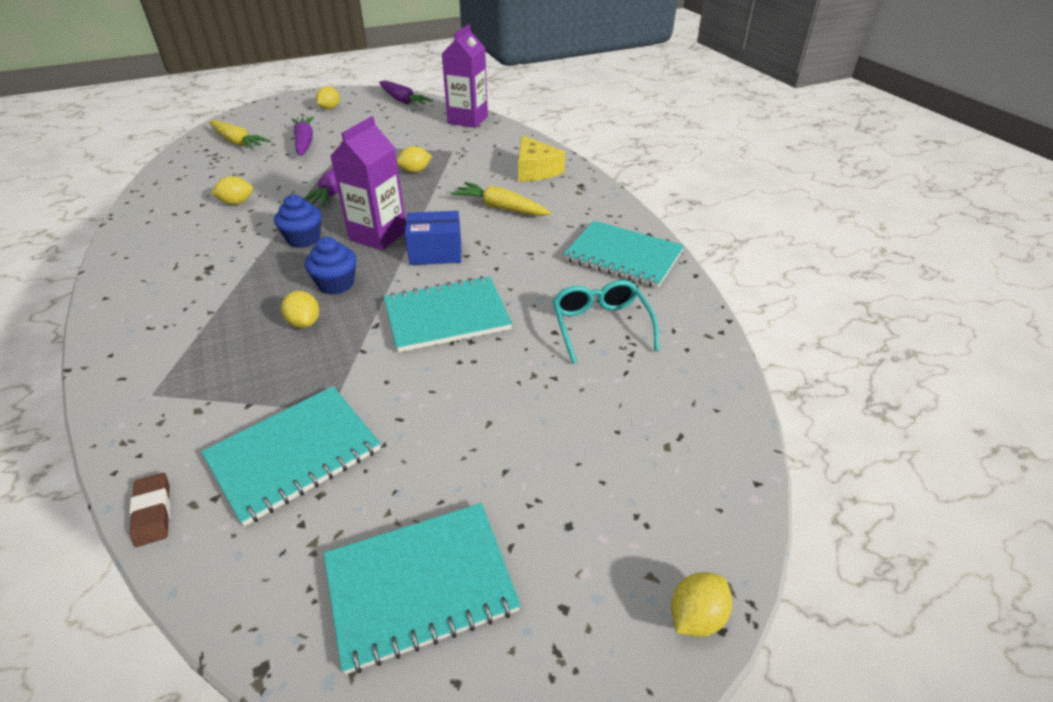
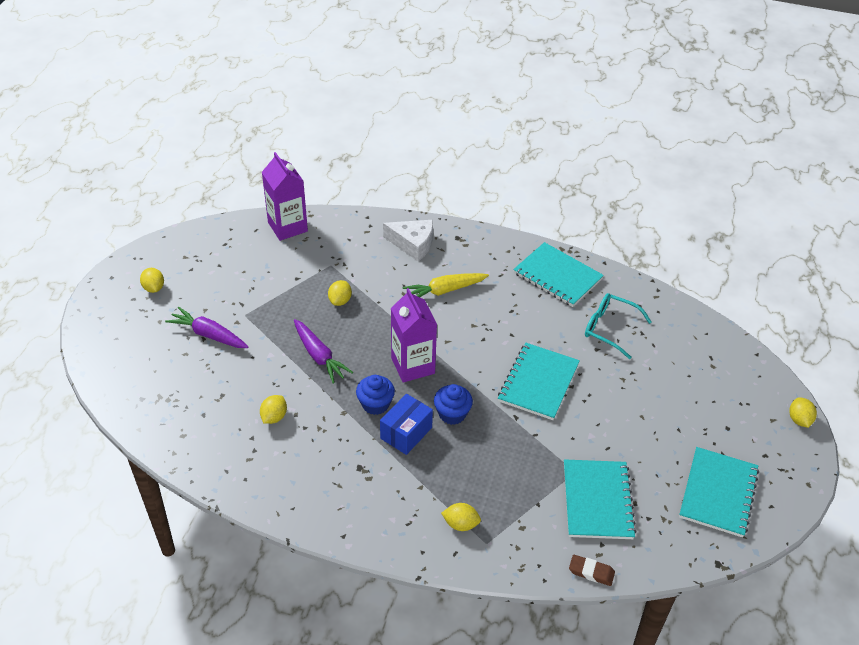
camera: 50 degrees left, 5 degrees up
yellow carrot [209,120,271,150] -> none
yellow lemon [281,291,319,328] -> yellow lemon moved to [441,503,481,531]
purple carrot [379,81,433,107] -> none
blue box [405,211,461,265] -> blue box moved to [380,394,433,455]
yellow cheese [518,135,565,181] -> white cheese [383,220,433,261]
turquoise notebook [563,221,684,288] -> turquoise notebook turned 60 degrees clockwise [513,242,604,307]

